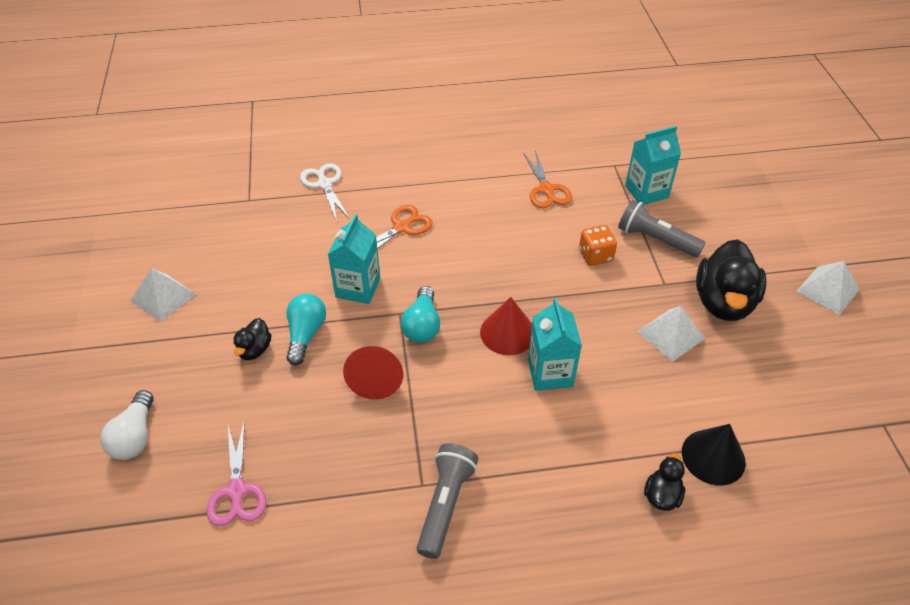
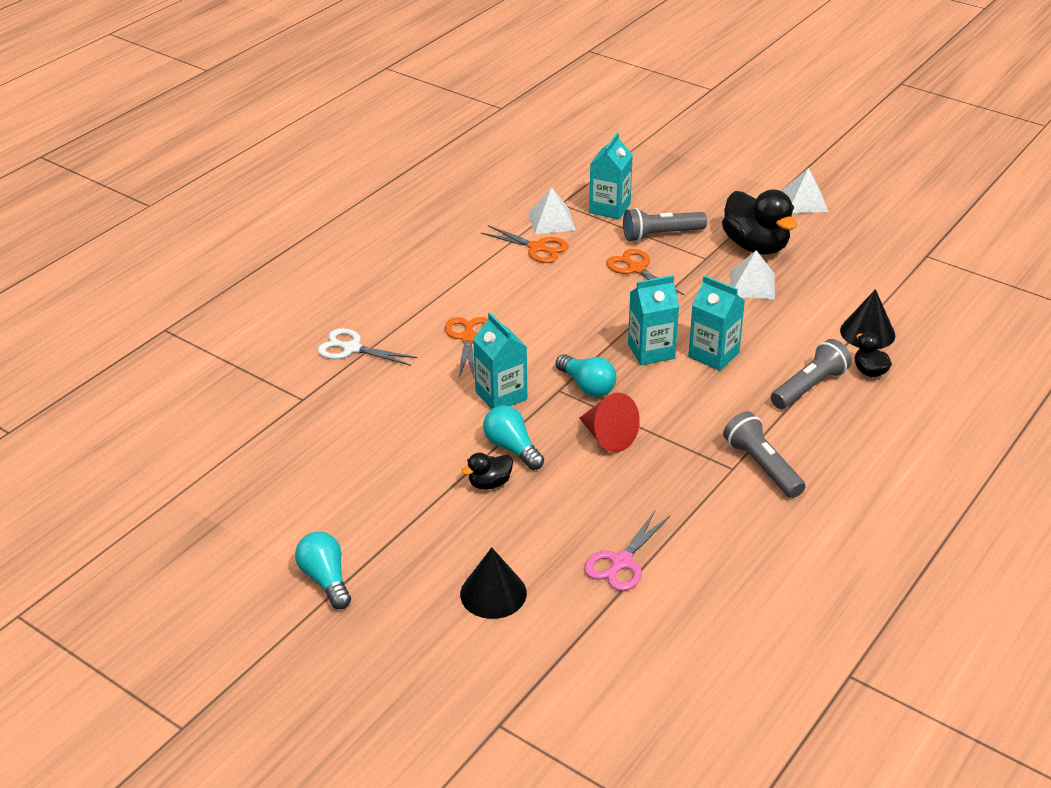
camera: 45 degrees left, 10 degrees down
white light bulb [100,390,154,460] -> black cone [460,547,527,619]
white pyramid [131,268,196,322] -> white pyramid moved to [528,187,576,234]
pink scissors [207,420,266,526] -> pink scissors turned 90 degrees clockwise [584,511,670,591]
black duck [233,318,271,360] -> black duck turned 90 degrees clockwise [461,453,513,490]
red cone [480,297,532,355] -> turquoise carton [628,275,679,365]
orange dice [579,225,617,266] -> orange scissors [606,249,684,295]
none -> turquoise light bulb [295,532,351,609]
none -> grey flashlight [771,339,852,409]

